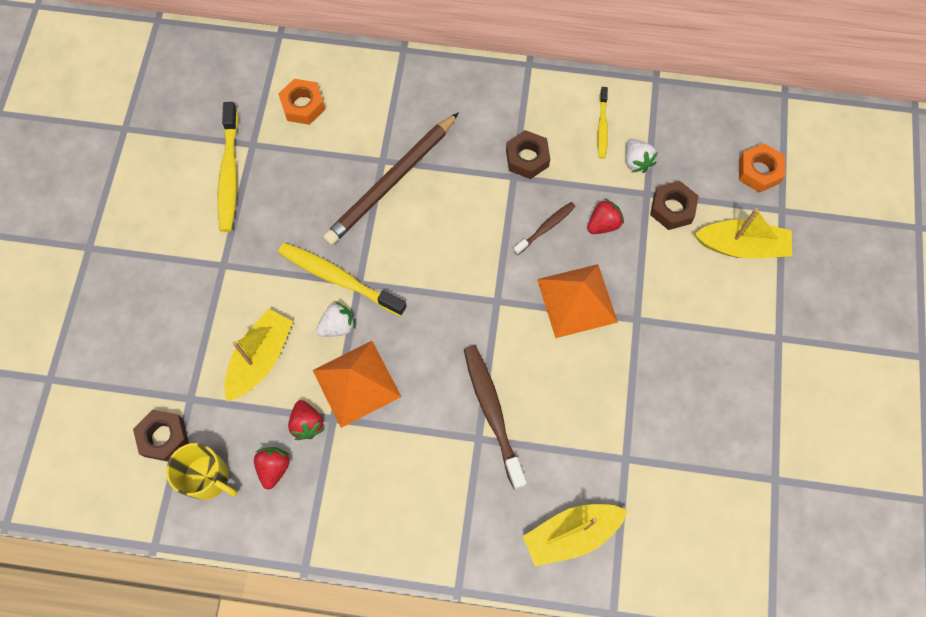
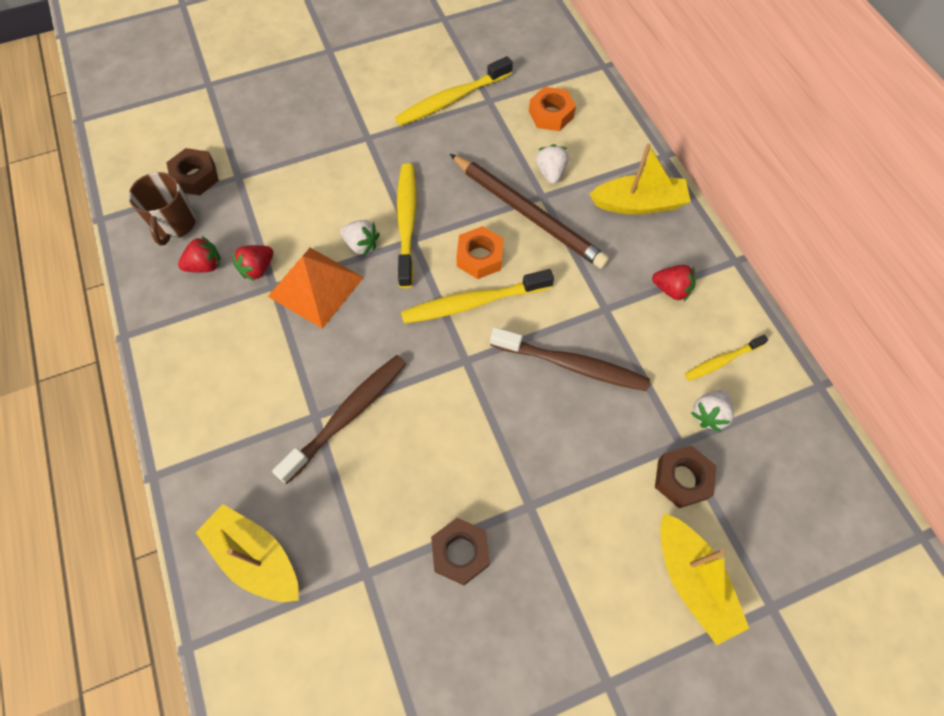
camera: 60 degrees right, 5 degrees down
yellow mug [166,443,237,500] -> brown mug [128,172,196,245]
yellow boat [224,309,293,401] -> yellow boat moved to [590,144,691,215]
brown pencil [323,112,459,245] -> brown pencil turned 150 degrees counterclockwise [450,154,610,269]
brown nut [506,130,550,179] -> brown nut moved to [431,518,490,585]
brown toothbrush [513,202,576,255] -> brown toothbrush [490,327,650,391], size x1.75
orange pyramid [537,264,618,338] -> none
red strawberry [587,199,624,234] -> red strawberry moved to [652,265,696,301]
orange nut [739,143,785,193] -> orange nut moved to [456,226,504,279]
none -> yellow toothbrush [401,269,554,324]
none -> white strawberry [536,144,569,184]

